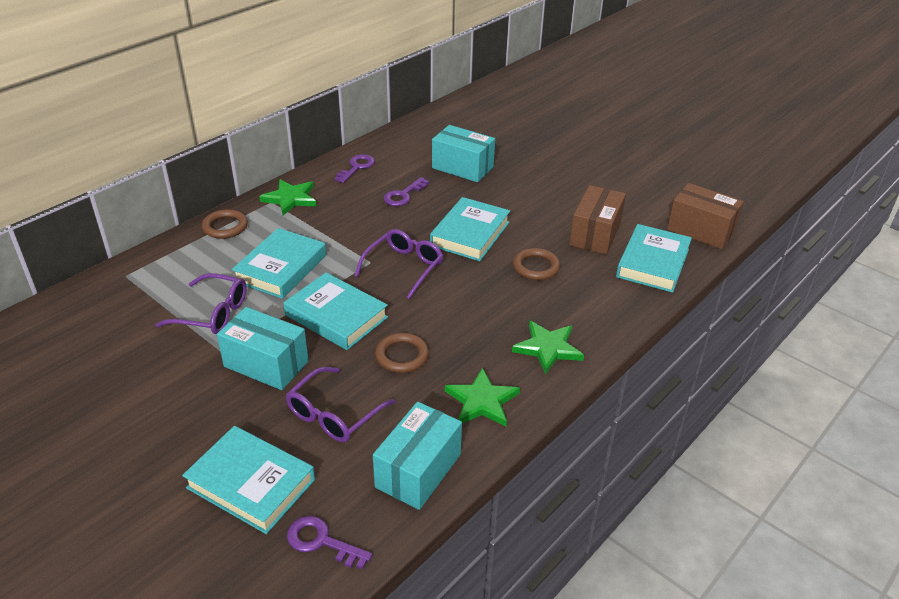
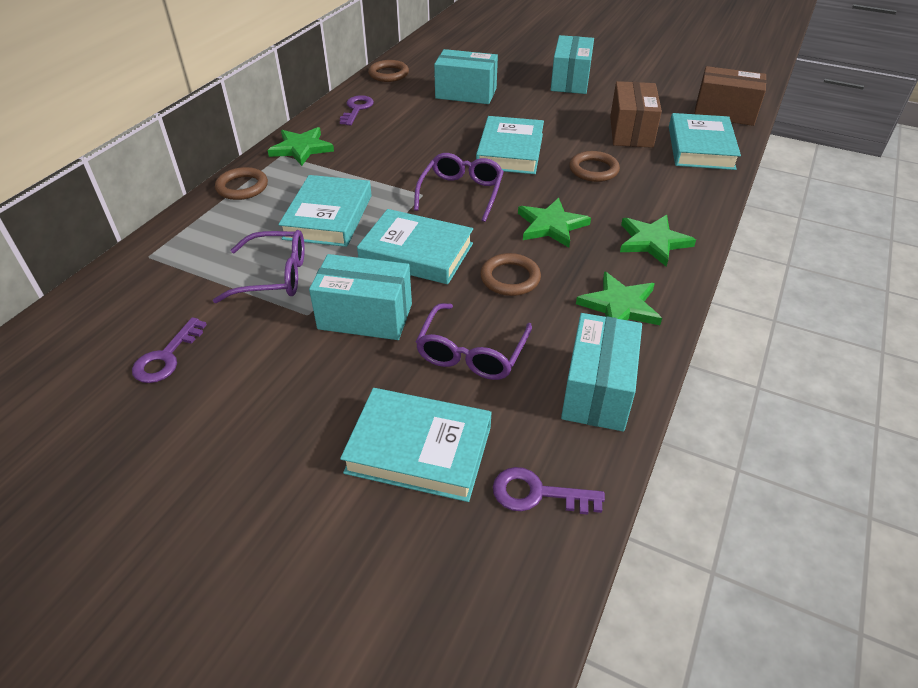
camera: 15 degrees left, 5 degrees up
purple key [384,177,429,206] -> purple key moved to [132,317,207,383]
none -> brown ring [368,60,409,82]
none -> green star [518,198,591,248]
none -> turquoise box [551,35,594,94]

